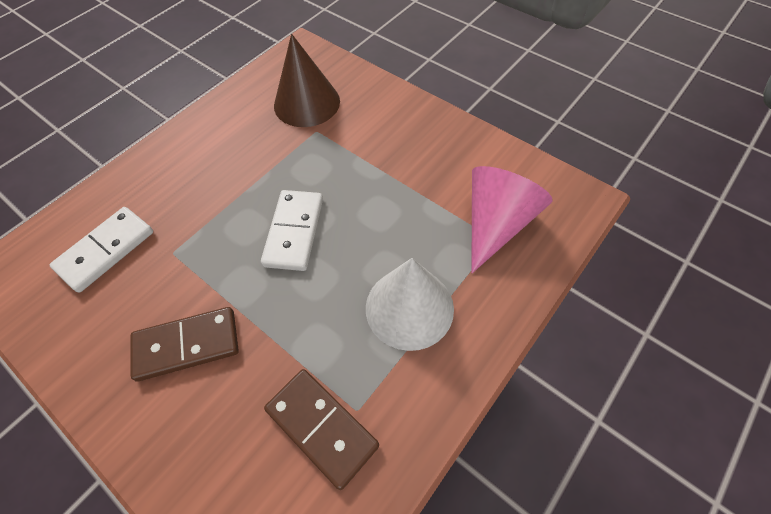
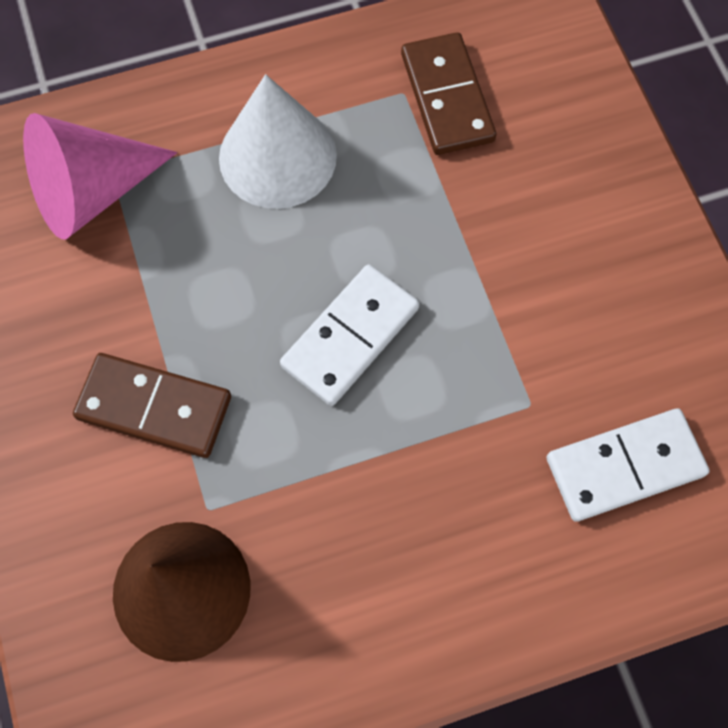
camera: 150 degrees left, 10 degrees up
brown domino [131,307,239,381] -> brown domino moved to [73,353,231,458]

